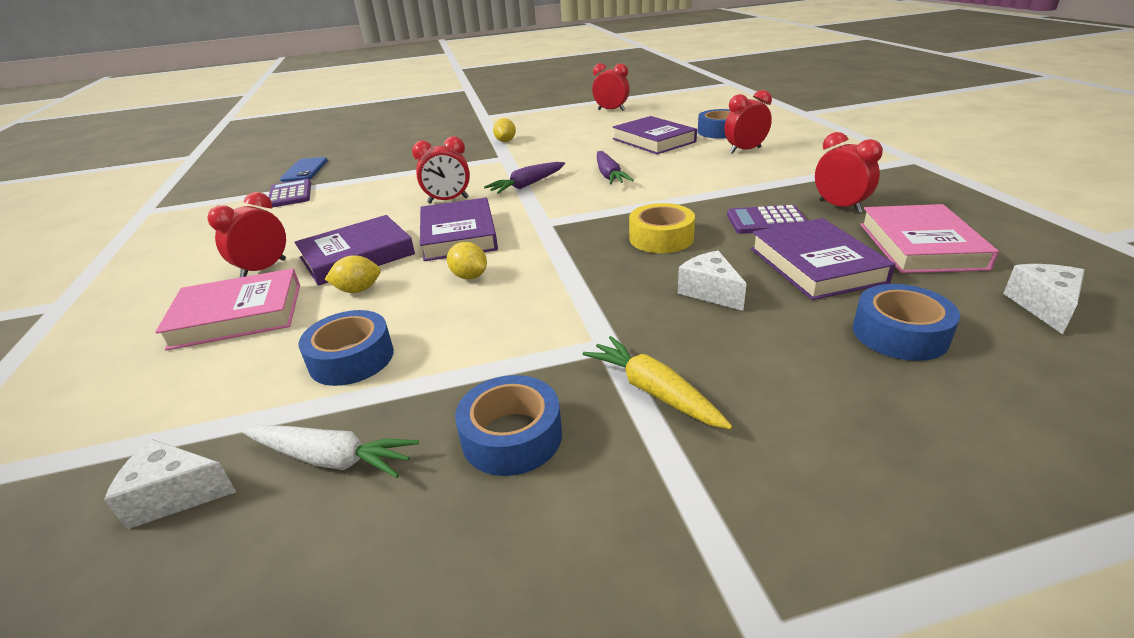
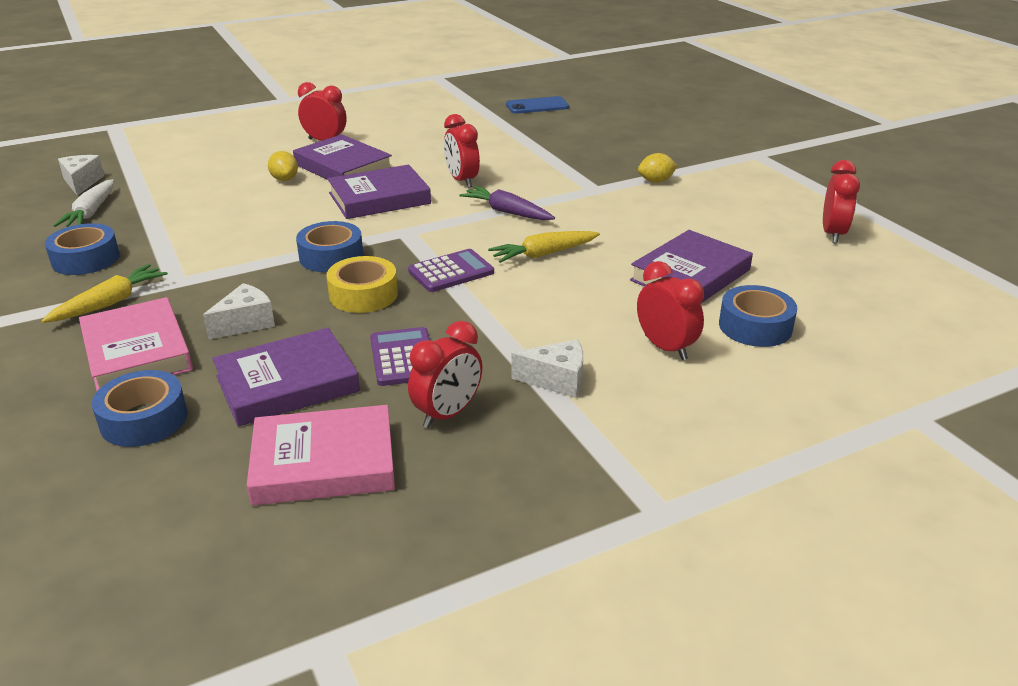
camera: 75 degrees right, 0 degrees up
pink book [155,268,300,350] -> pink book moved to [79,297,193,391]
purple calculator [269,179,311,208] -> purple calculator moved to [408,249,494,292]
blue tape [299,310,394,386] -> blue tape moved to [296,221,363,272]
yellow lemon [447,242,487,279] -> none
purple carrot [597,151,634,185] -> yellow carrot [488,231,600,263]
white cheese [1003,264,1085,334] -> white cheese moved to [512,339,583,398]

